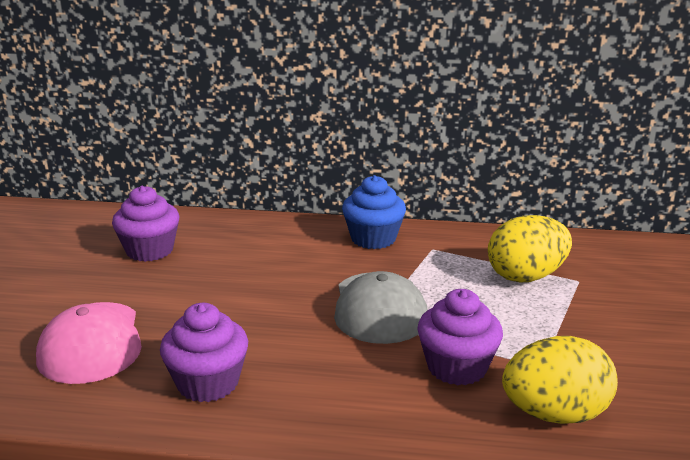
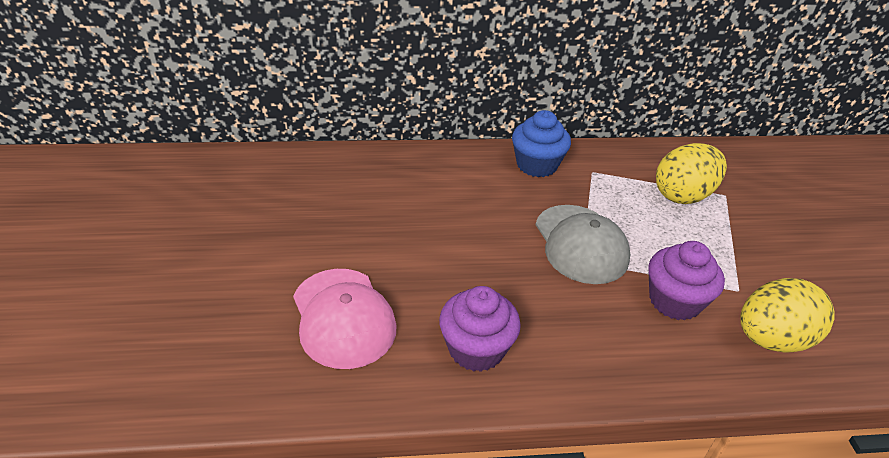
camera: 15 degrees left, 15 degrees up
purple cupcake [112,186,179,262] -> none

